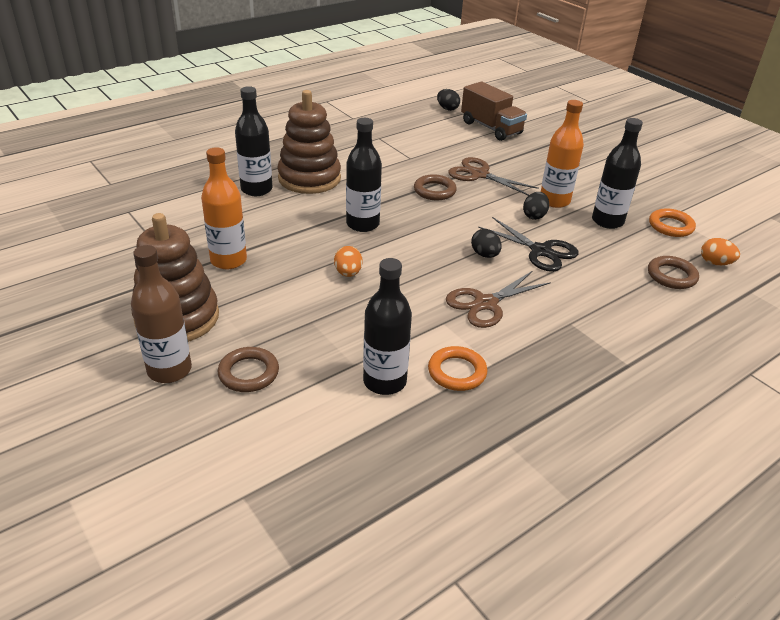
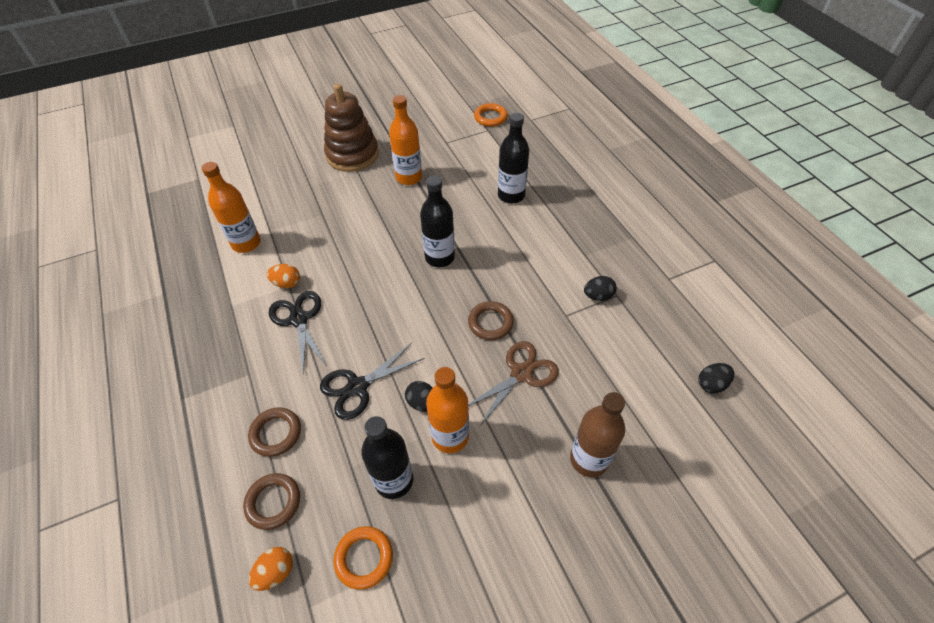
camera: 105 degrees right, 15 degrees up
brown bottle [131,245,192,383] -> brown bottle moved to [570,392,625,477]
brown ring [218,347,279,392] -> brown ring moved to [248,407,301,457]
brown stacking toy [277,90,341,194] -> none
orange egg [334,246,363,277] -> orange egg moved to [267,264,300,288]
black bottle [363,258,412,395] -> orange bottle [202,162,261,253]
orange ring [428,346,487,391] -> orange ring moved to [474,103,508,127]
brown scissors [446,271,551,328] -> black scissors [269,291,327,372]
brown truck [461,82,527,141] -> none
black egg [471,229,502,258] -> black egg moved to [584,276,617,301]

